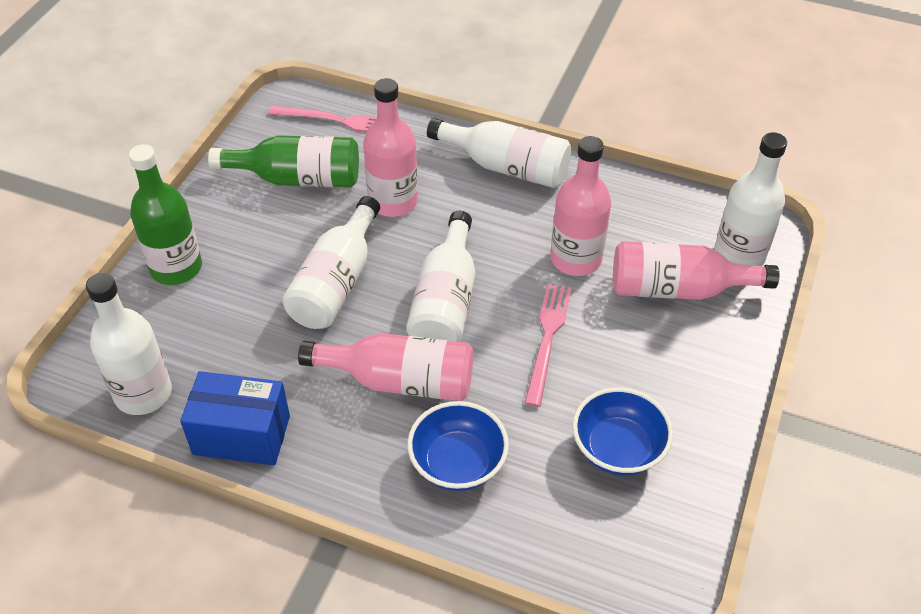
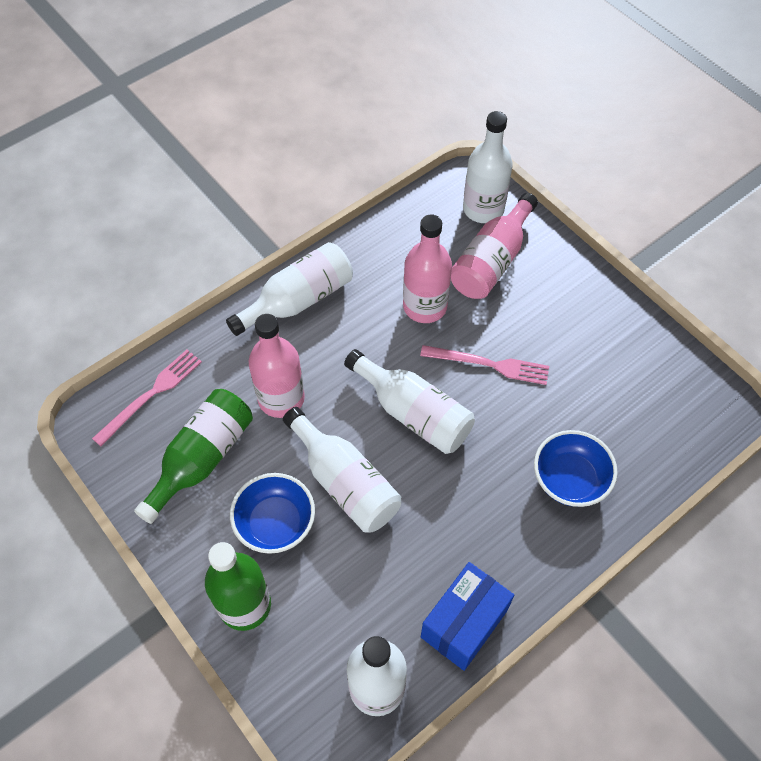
camera: 60 degrees left, 10 degrees up
pink bottle [298,333,473,401] -> none
pink fork [525,284,572,407] -> pink fork turned 150 degrees clockwise [420,345,549,385]
blue bowl [572,387,673,475] -> blue bowl moved to [230,473,315,554]

